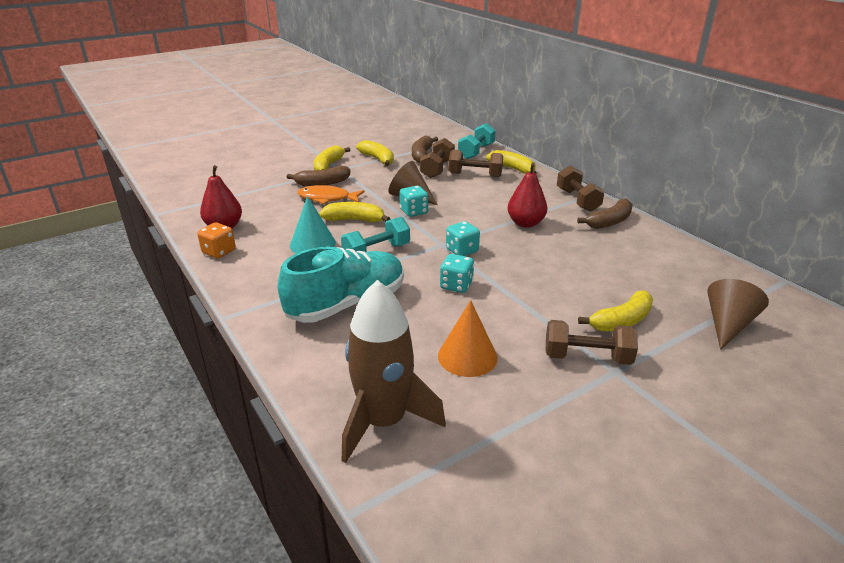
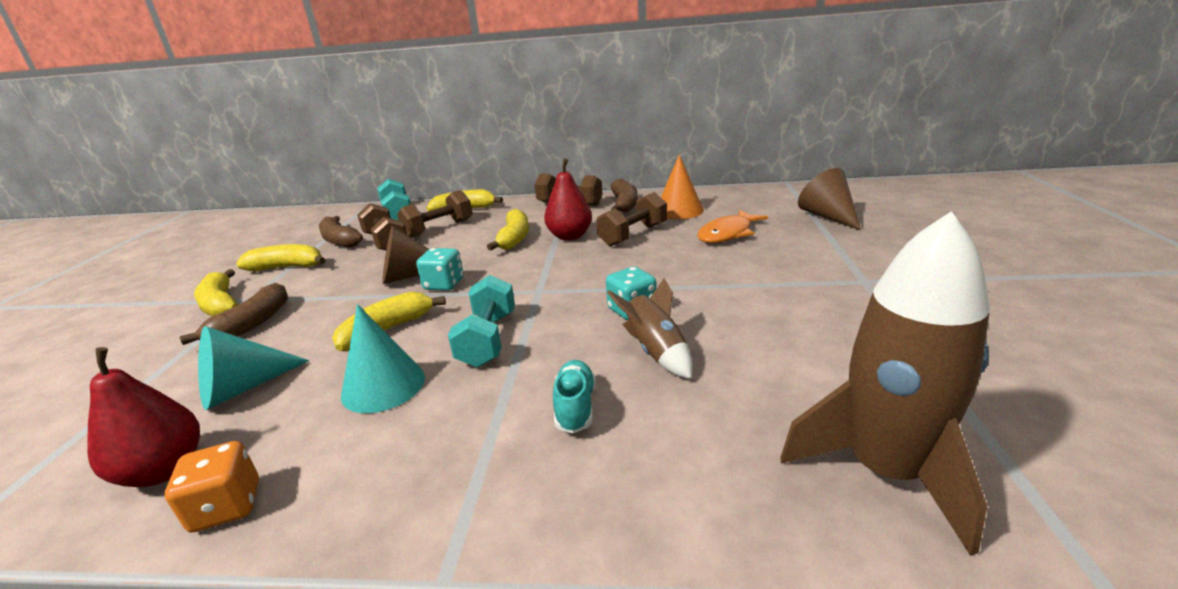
camera: 50 degrees left, 5 degrees down
turquoise shoe [278,246,404,323] -> turquoise shoe [553,360,595,433], size x0.44
orange fish [297,185,365,204] -> orange fish moved to [697,210,768,243]
orange cone [438,300,498,377] -> orange cone moved to [661,155,704,219]
turquoise dice [446,221,480,256] -> none
brown dumbbell [545,320,638,365] -> brown dumbbell moved to [596,192,667,247]
yellow banana [578,291,653,332] -> yellow banana moved to [487,209,529,251]
none -> turquoise cone [198,326,310,410]
none -> brown rocket [607,278,693,379]

